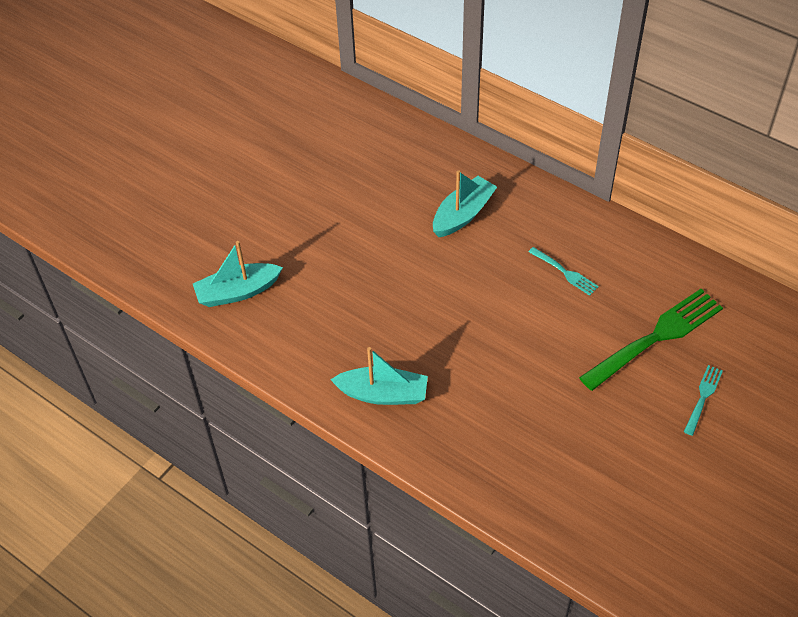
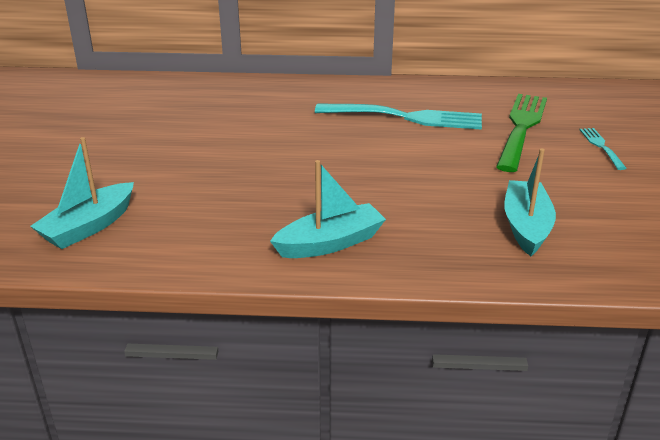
camera: 35 degrees left, 20 degrees down
turquoise boat [433,170,497,237] -> turquoise boat moved to [504,148,556,256]
turquoise fork [529,247,599,296] -> turquoise fork [315,103,482,130], size x2.08

